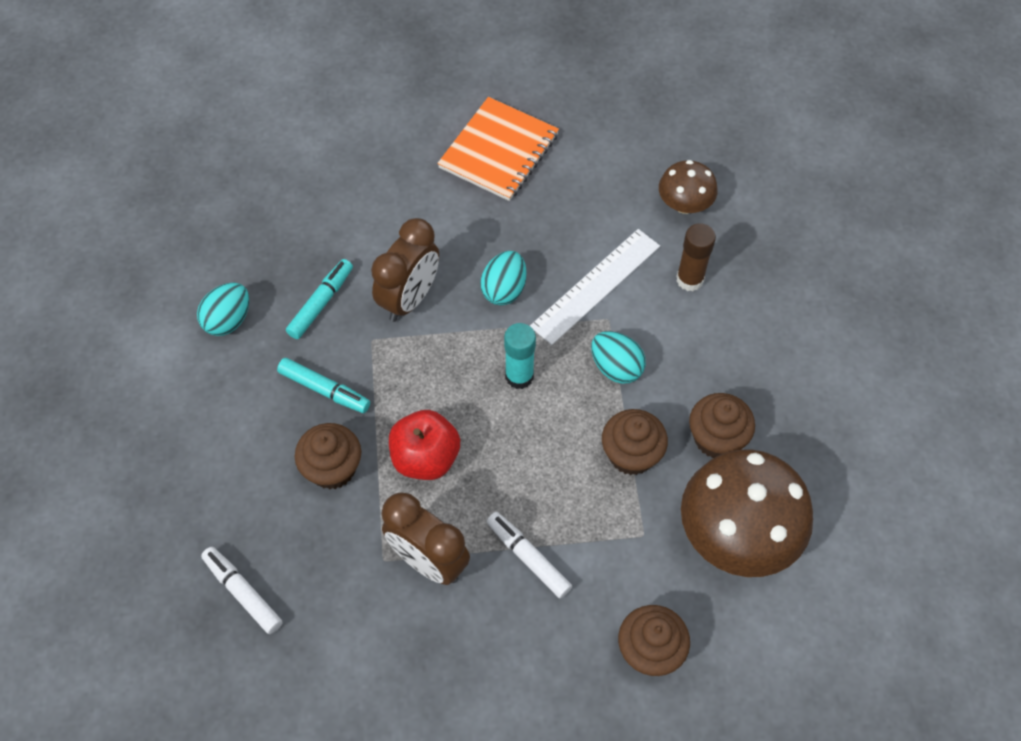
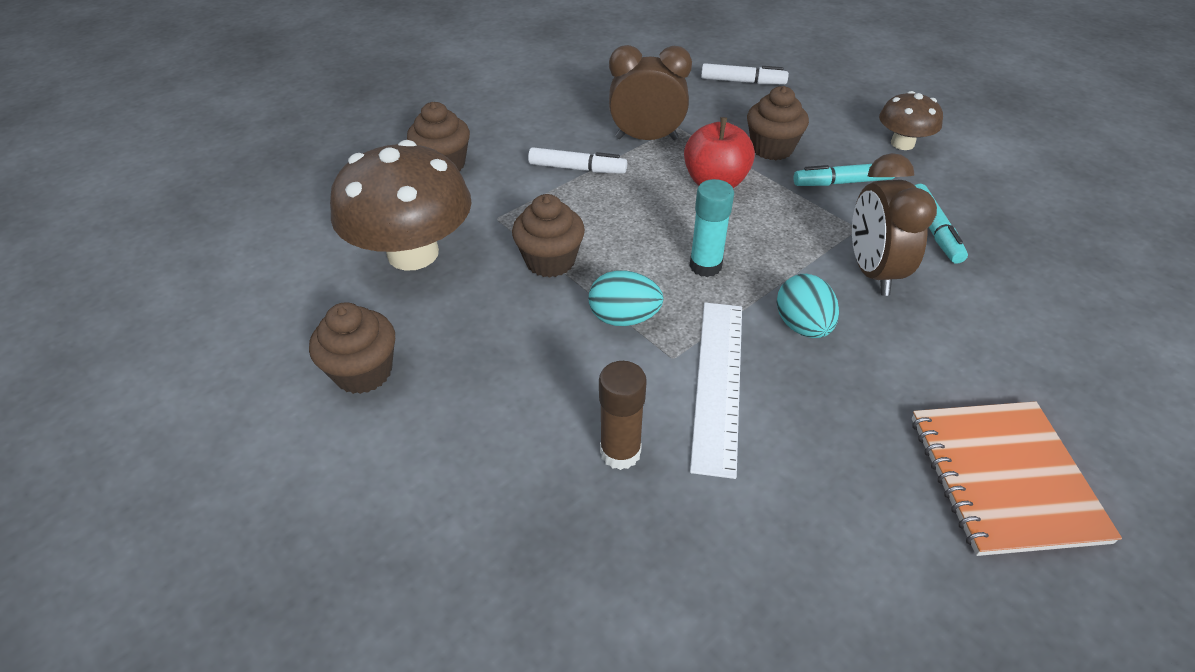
camera: 145 degrees right, 15 degrees down
turquoise egg [197,283,249,336] -> none
brown mushroom [659,160,718,214] -> brown mushroom moved to [879,91,943,150]
brown cupcake [689,393,755,458] -> brown cupcake moved to [309,303,395,394]

